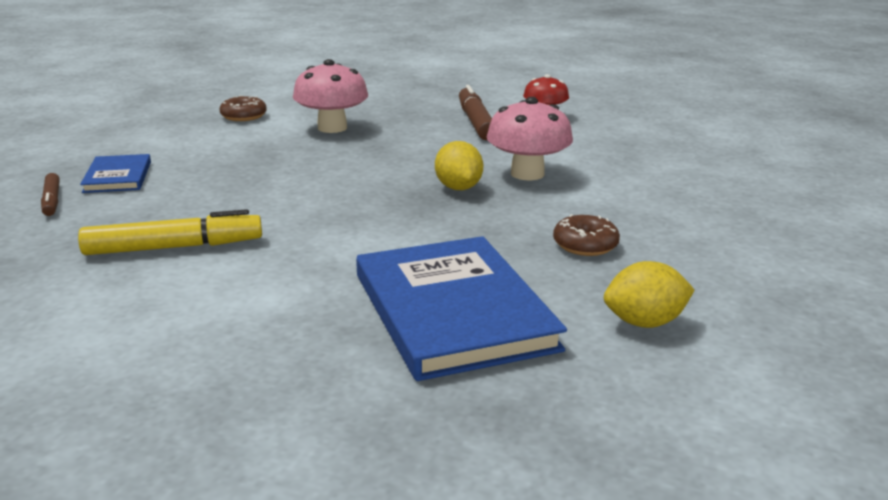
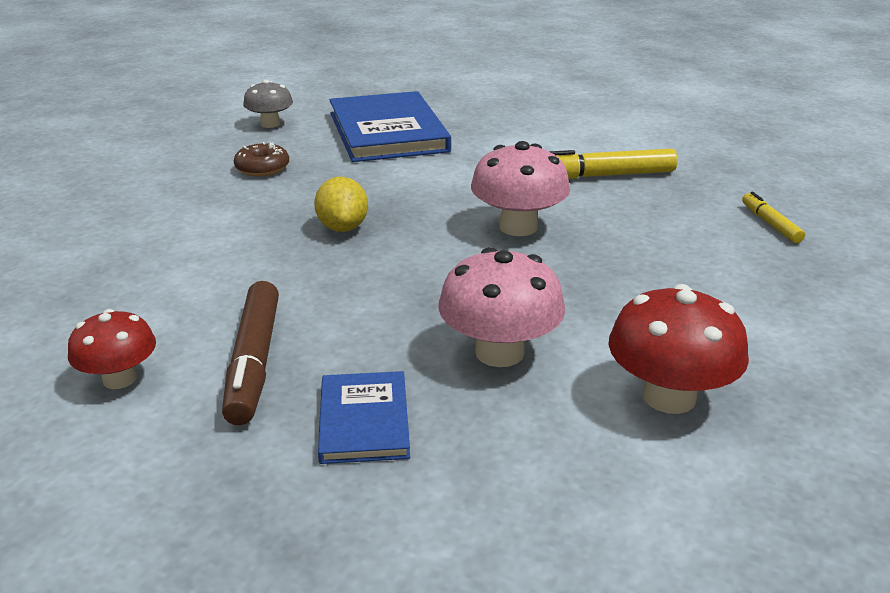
camera: 175 degrees left, 5 degrees up
brown marker [41,173,60,216] -> yellow marker [742,192,805,243]
blue book [80,154,151,193] -> blue book moved to [318,371,410,464]
brown donut [220,96,267,121] -> red mushroom [608,284,749,414]
pink mushroom [487,97,573,180] -> pink mushroom moved to [471,141,570,236]
yellow lemon [604,261,694,328] -> grey mushroom [243,80,293,128]

